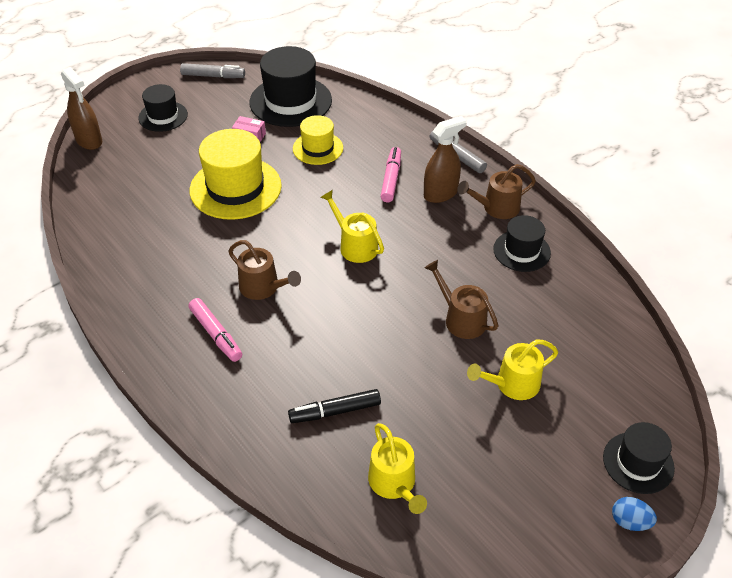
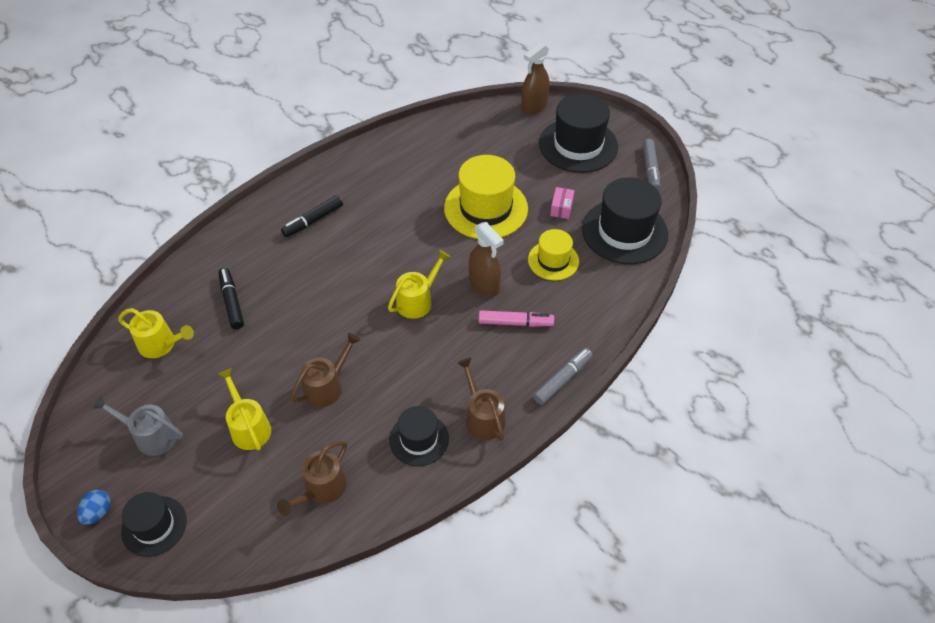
camera: 85 degrees right, 5 degrees up
black hat [138,84,188,132] -> black hat [539,93,618,173], size x1.72
pink marker [189,298,242,362] -> black marker [281,195,343,237]
brown watering can [228,240,301,300] -> brown watering can moved to [277,441,347,516]
yellow watering can [368,423,427,514] -> yellow watering can turned 135 degrees counterclockwise [118,308,194,358]
brown spray bottle [424,116,467,203] -> brown spray bottle moved to [469,222,504,297]
none -> grey watering can [92,396,183,456]

